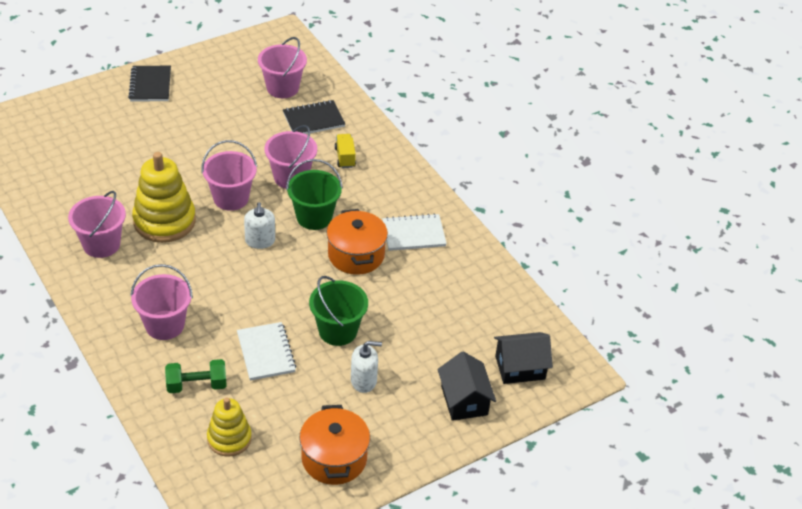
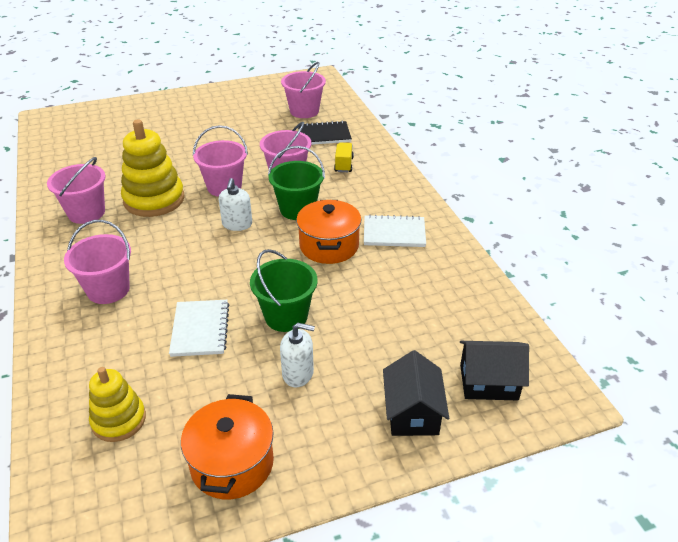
camera: 15 degrees right, 5 degrees down
black notebook [128,66,171,102] -> none
green dumbbell [165,359,227,393] -> none

